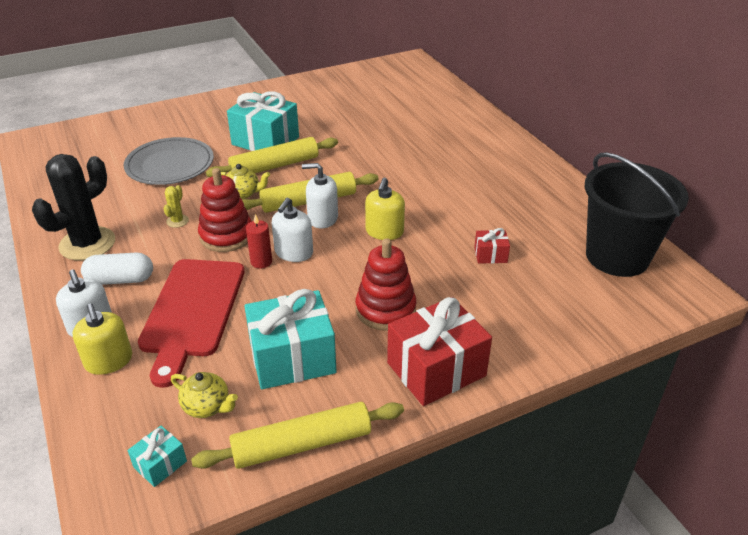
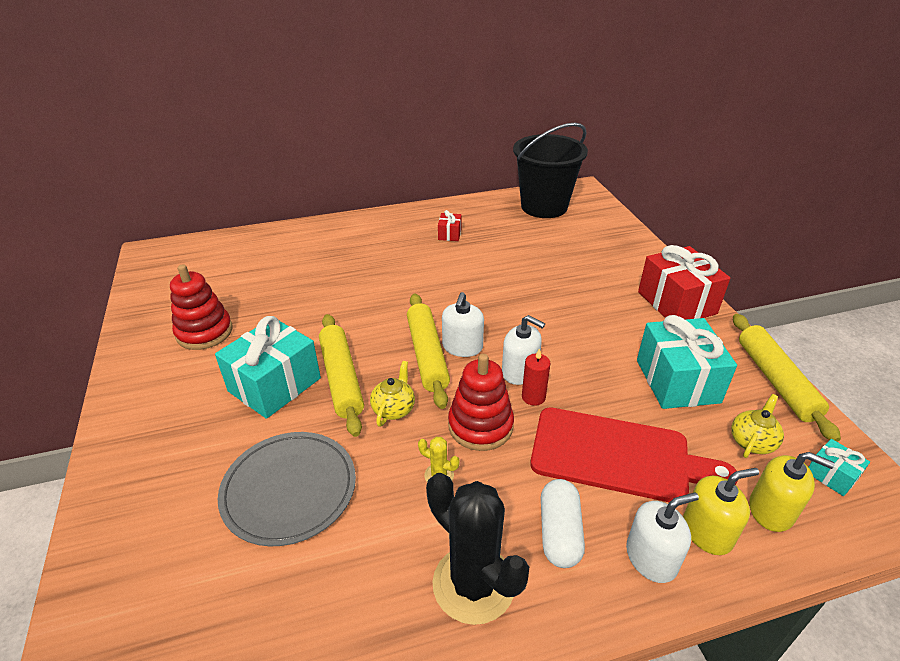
camera: 80 degrees left, 0 degrees up
red stacking toy [356,238,417,331] -> red stacking toy moved to [170,264,232,350]
yellow soap dispenser [365,178,405,240] -> yellow soap dispenser moved to [749,452,835,532]
red gift [474,228,510,264] -> red gift moved to [438,210,462,241]

